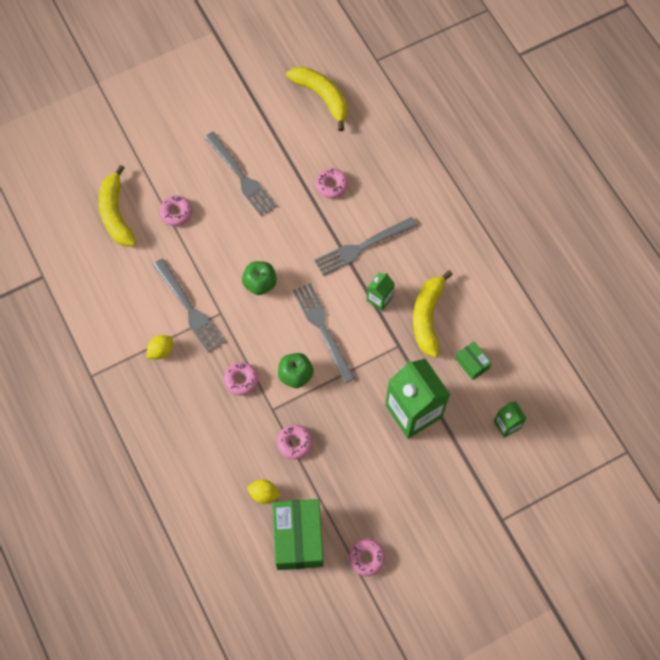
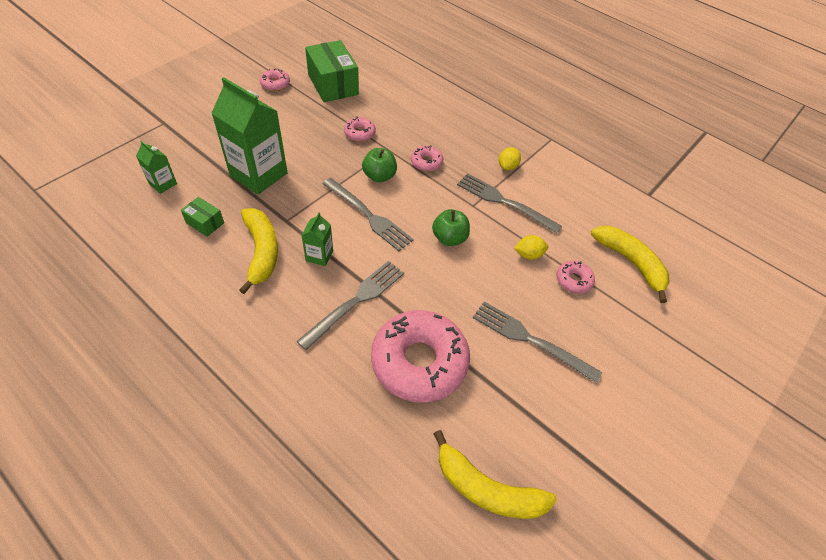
camera: 155 degrees right, 15 degrees down
yellow lemon [247,480,281,504] -> yellow lemon moved to [514,235,548,260]
pink donut [316,168,348,198] -> pink donut [371,310,470,403], size x2.27

